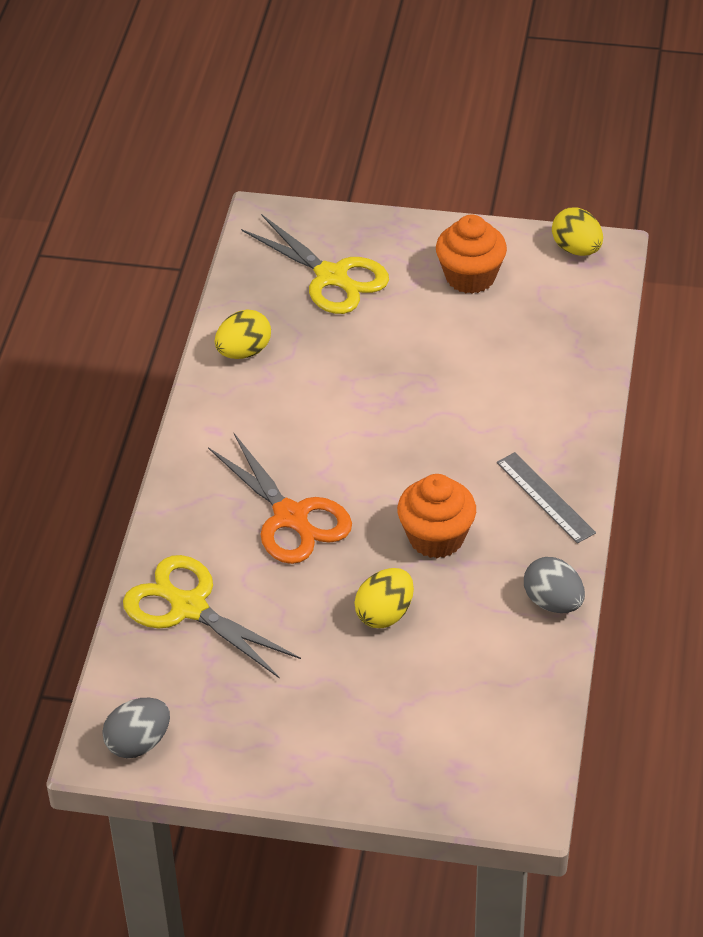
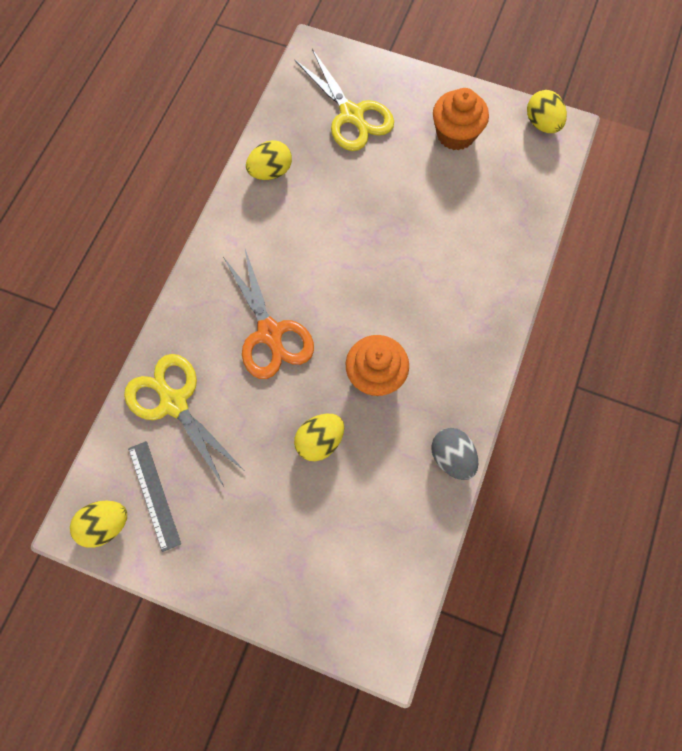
camera: 10 degrees right, 25 degrees up
grey egg [102,698,170,758] -> yellow egg [70,501,127,548]
grey ruler [497,452,596,544] -> grey ruler moved to [128,441,181,552]

